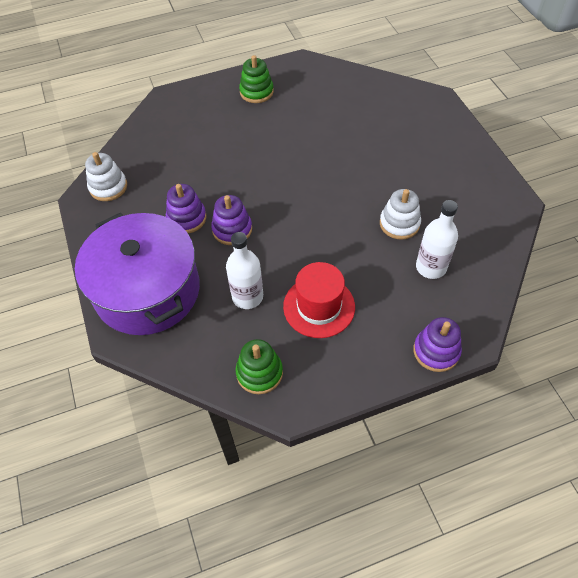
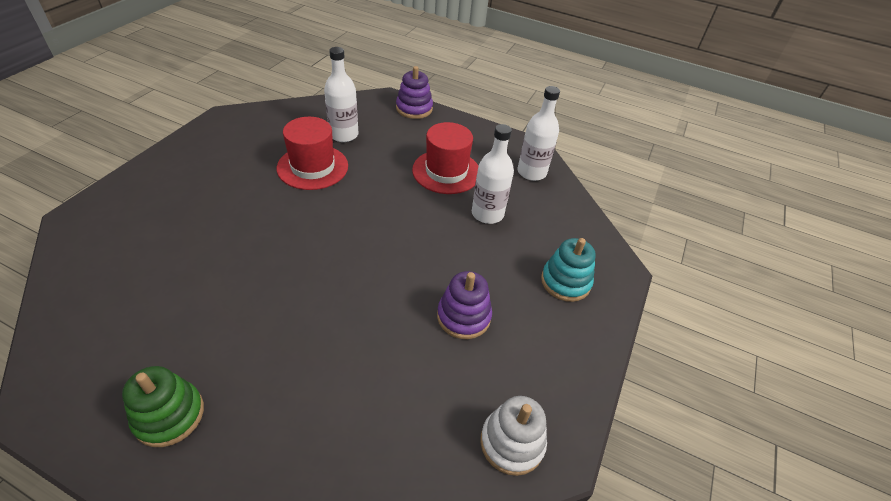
camera: 140 degrees left, 10 degrees down
purple pot [75,213,200,335] -> turquoise stacking toy [541,238,596,302]
purple stacking toy [211,195,252,245] -> none
green stacking toy [236,339,283,394] -> white bottle [517,86,560,181]
white stacking toy [380,189,421,240] -> red hat [277,117,348,190]

